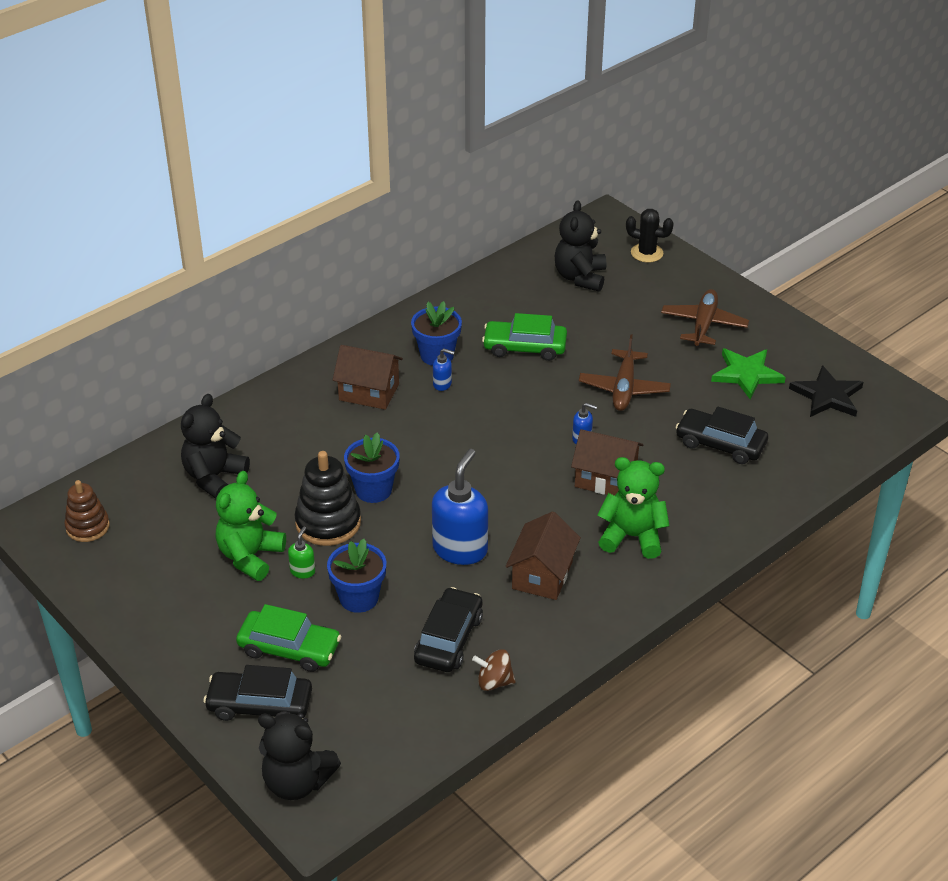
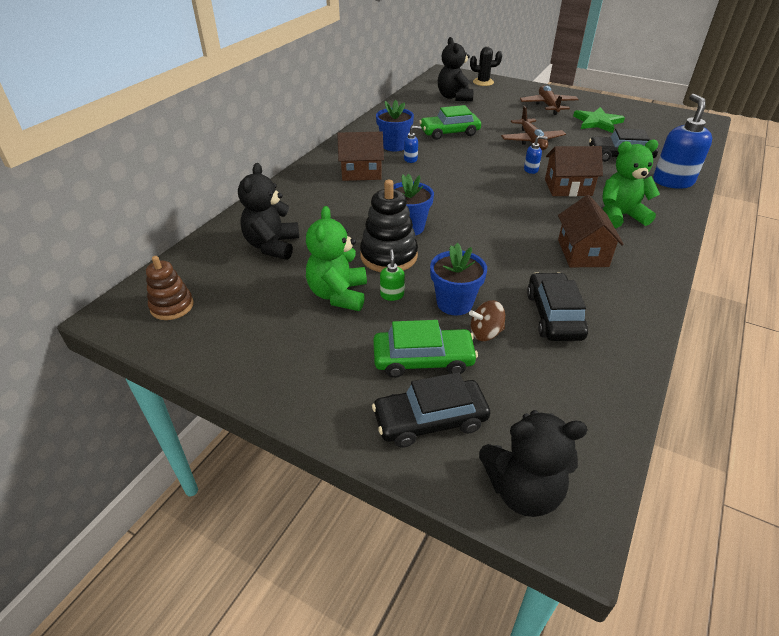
camera: 20 degrees left, 0 degrees up
blue soap dispenser [432,449,488,565] -> blue soap dispenser moved to [653,94,712,189]
brown spinning top [472,649,516,691] -> brown spinning top moved to [469,300,505,341]
black star [789,365,863,417] -> none

